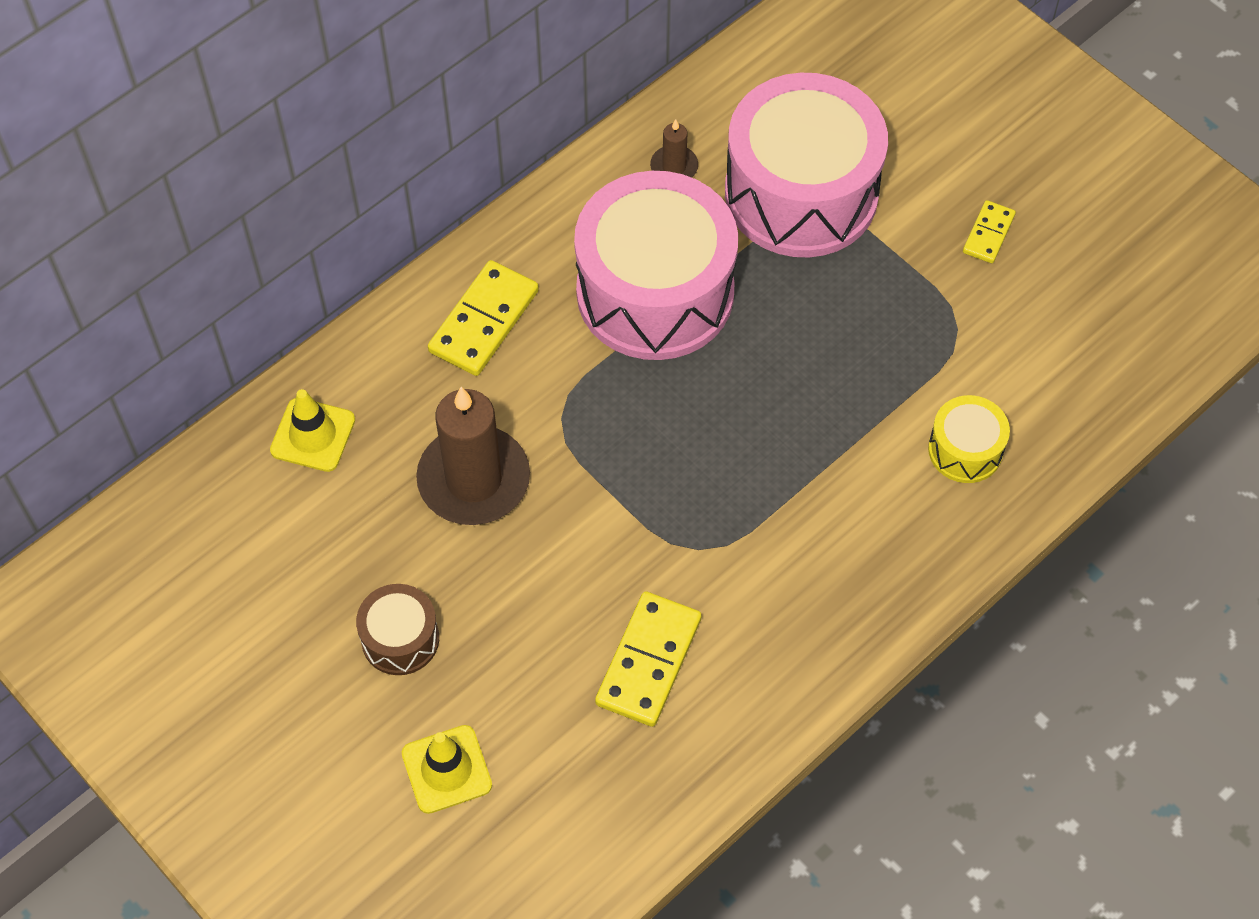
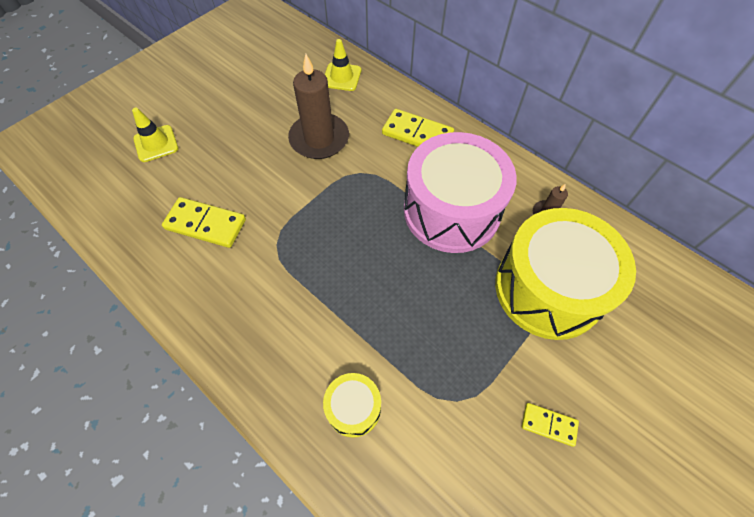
camera: 85 degrees right, 0 degrees up
brown drum [356,584,439,675] -> none
pink drum [725,73,888,257] -> yellow drum [495,208,636,340]

